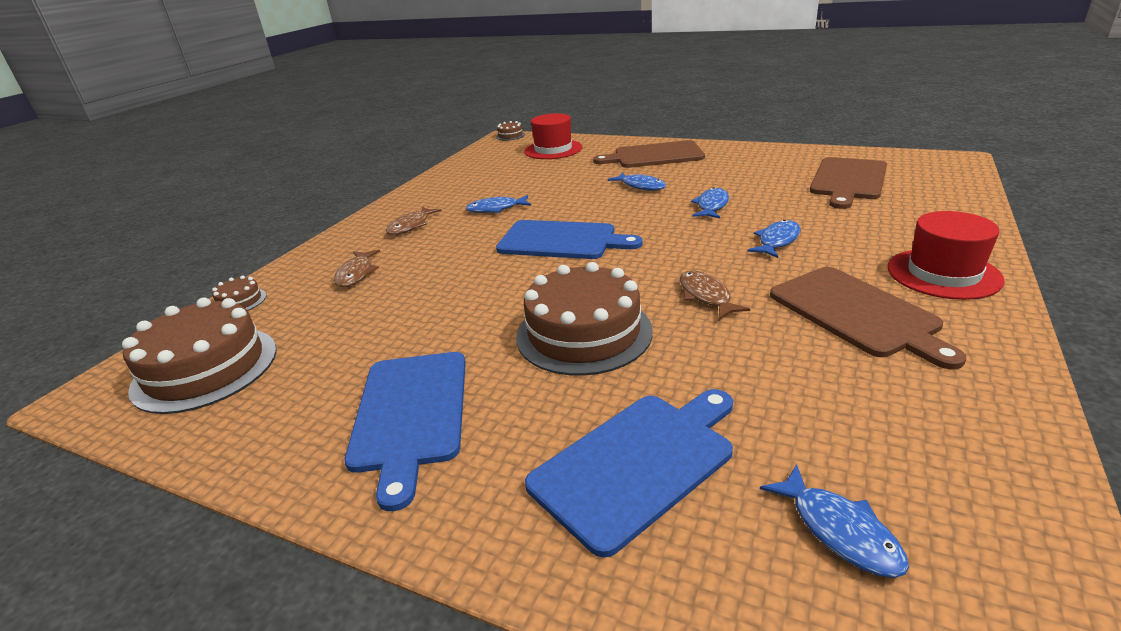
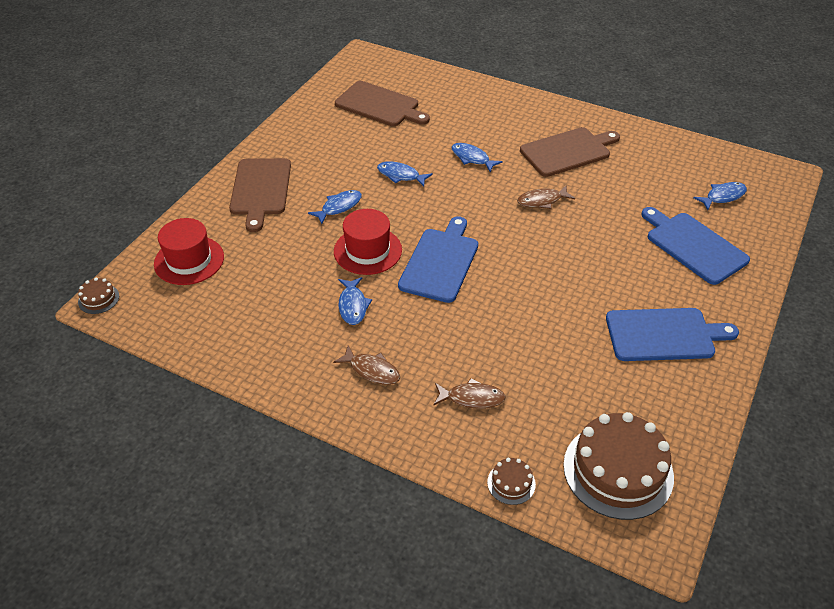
camera: 90 degrees left, 15 degrees up
brown cake [517,262,653,376] -> none
red hat [888,211,1005,300] -> red hat moved to [334,209,402,275]

